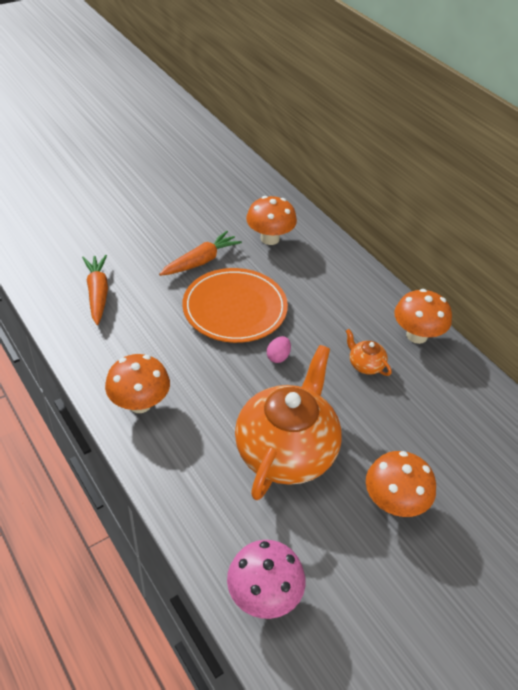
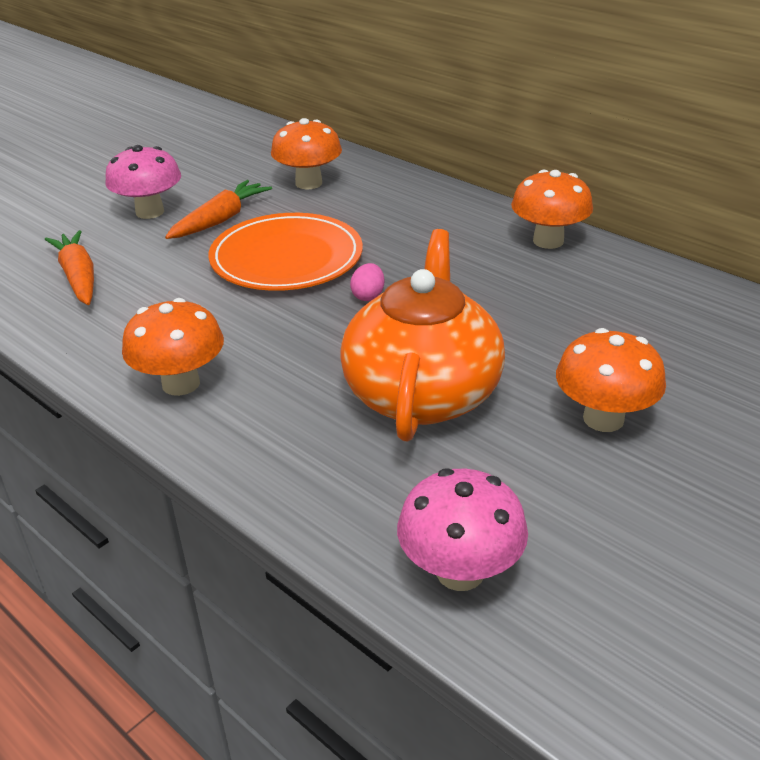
camera: 10 degrees left, 10 degrees down
orange teapot [346,329,392,376] -> none
none -> pink mushroom [105,145,181,219]

